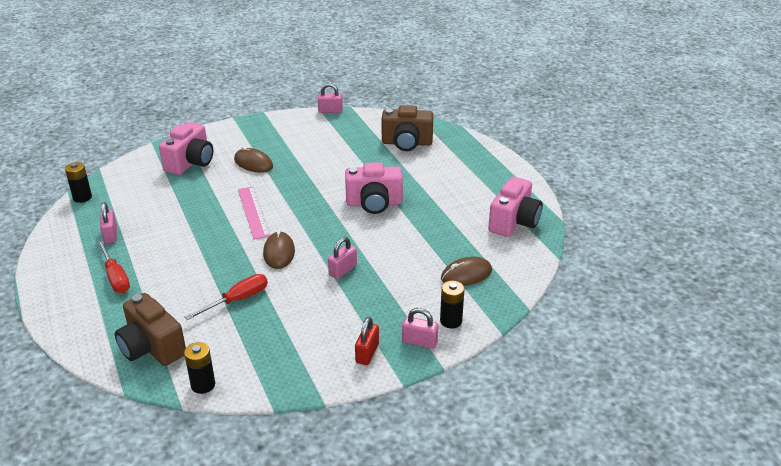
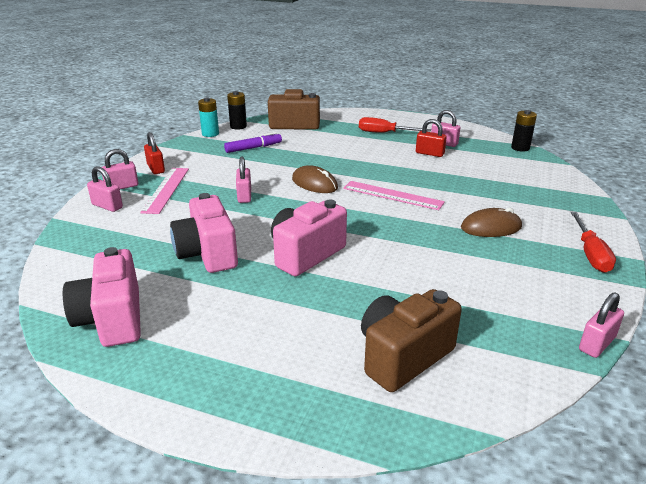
camera: 135 degrees right, 5 degrees down
pink camera [159,122,213,175] -> pink camera moved to [170,193,238,273]
red screwdriver [185,274,268,320] -> red screwdriver moved to [571,212,616,273]
black battery [440,281,464,328] -> pink padlock [87,166,123,212]
brown mouse [441,257,492,286] -> none
none -> pink ruler [140,168,189,214]
none -> turquoise battery [198,97,219,137]
none -> purple marker [224,132,282,153]
none -> red padlock [416,119,447,157]

